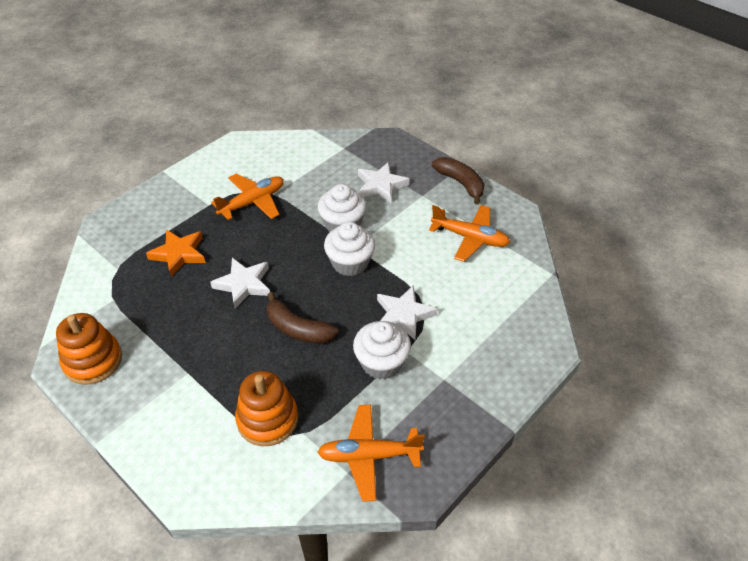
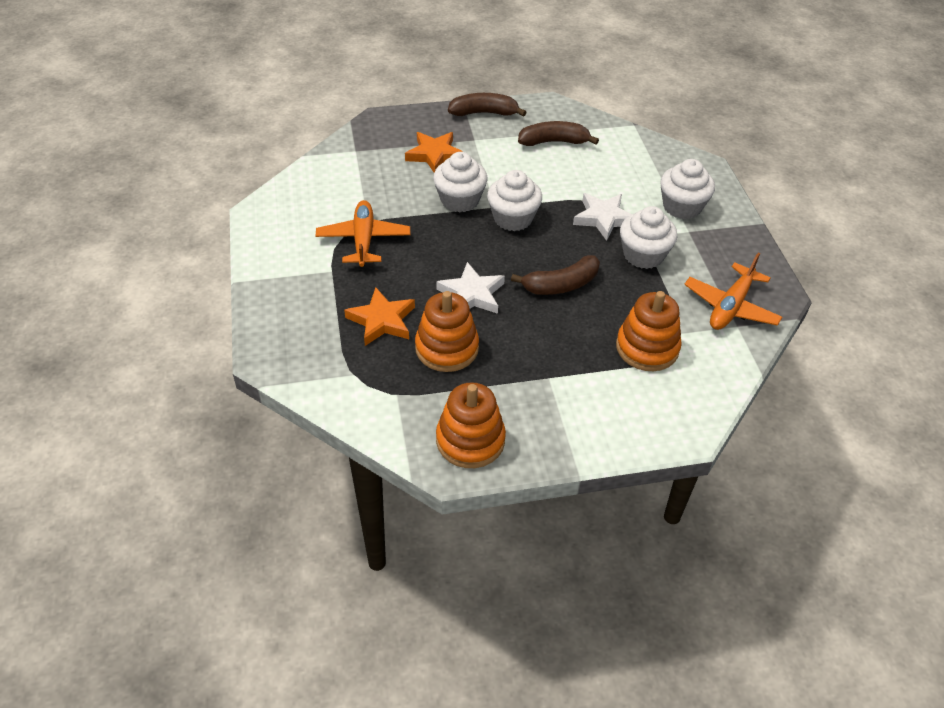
camera: 55 degrees left, 0 degrees up
white star [358,162,409,203] -> orange star [405,132,463,172]
orange plane [429,205,510,262] -> brown banana [518,121,599,146]
none -> orange stacking toy [415,291,479,372]
none -> white cupcake [660,159,715,219]

